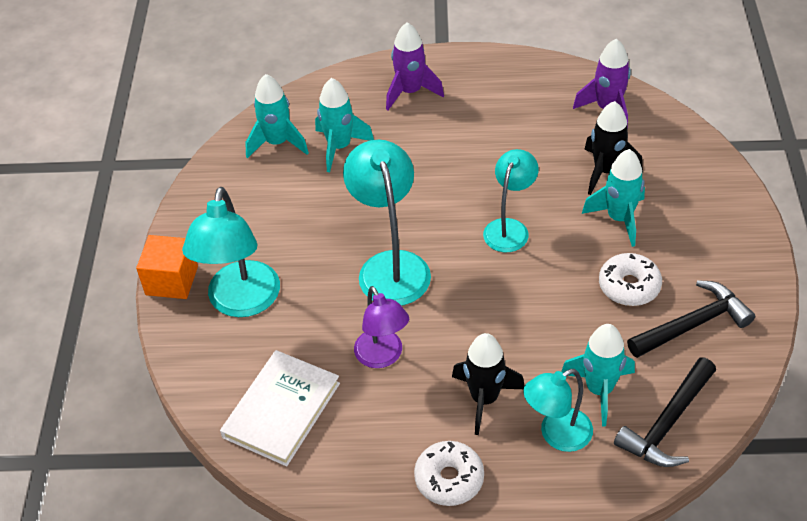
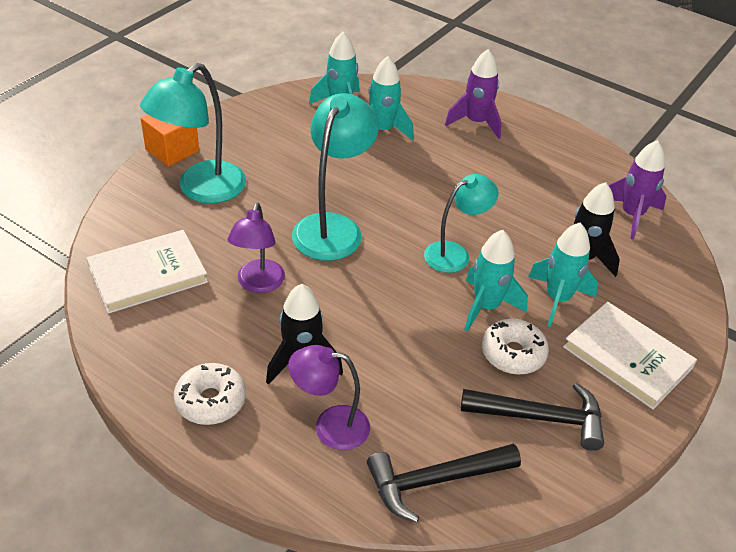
camera: 30 degrees right, 5 degrees down
turquoise lamp [523,369,593,452] -> purple lamp [288,345,370,450]
turquoise rocket [561,324,635,426] -> turquoise rocket moved to [464,230,528,332]
none -> white book [563,302,697,409]

